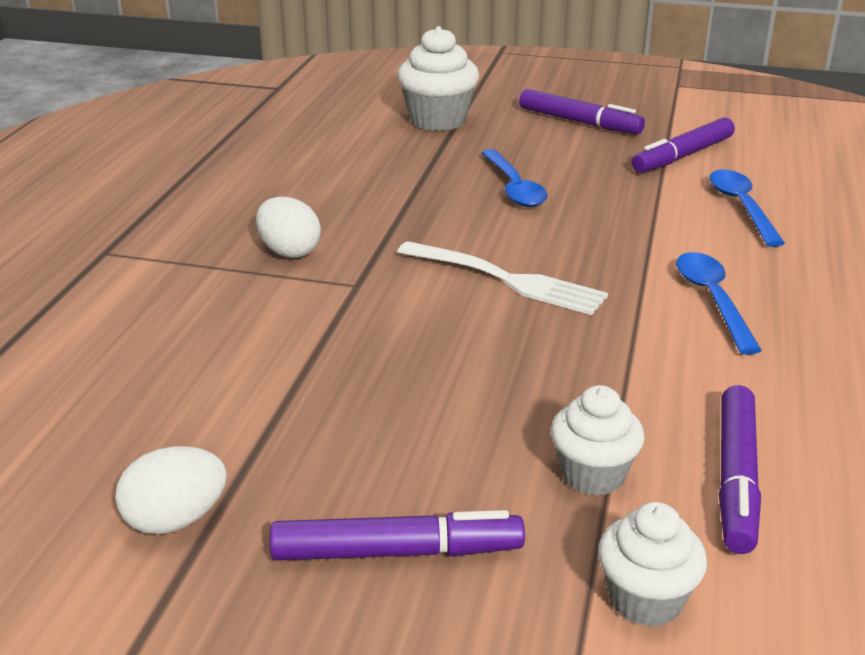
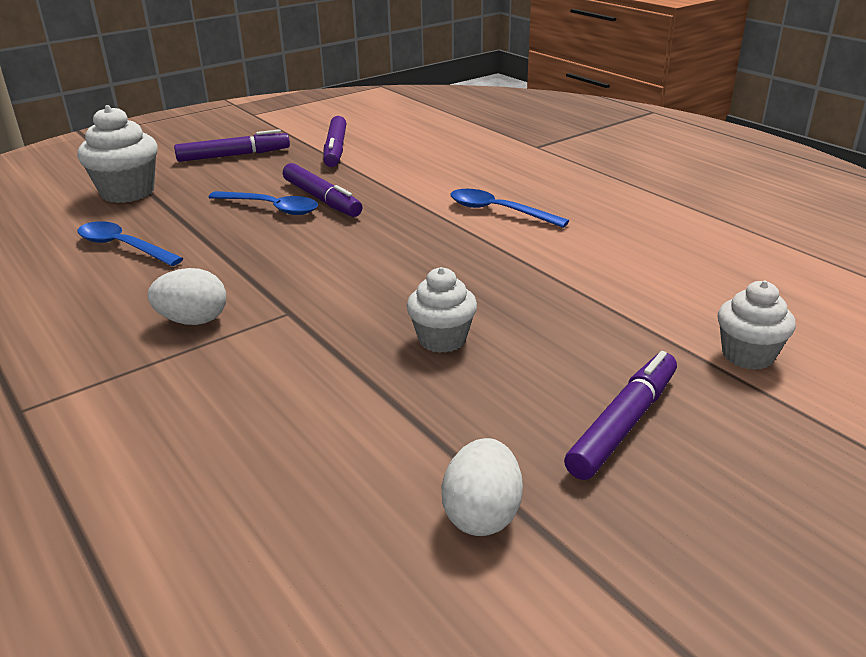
camera: 50 degrees left, 0 degrees up
white fork [397,241,608,315] -> none
white cupcake [551,385,645,496] -> white cupcake moved to [407,267,477,353]
blue spoon [709,169,785,247] -> blue spoon moved to [77,221,184,266]
purple marker [719,385,761,554] -> purple marker moved to [283,163,362,217]

